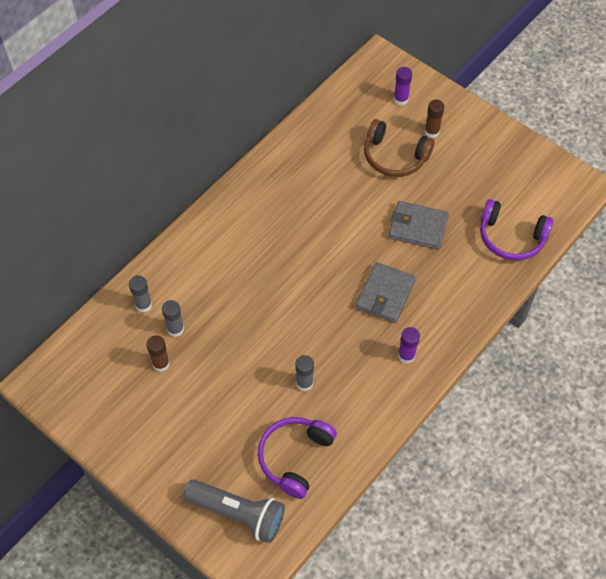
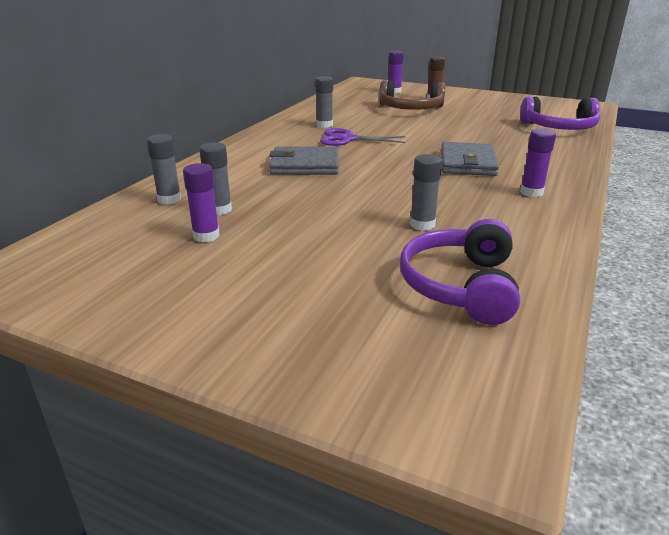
camera: 15 degrees left, 30 degrees down
brown glue stick [146,335,170,372] -> purple glue stick [183,163,220,242]
grey flashlight [183,479,285,543] -> none
grey wallet [389,201,449,250] -> grey wallet moved to [269,147,339,175]
none -> grey glue stick [315,76,333,128]
none -> purple scissors [320,128,406,146]

